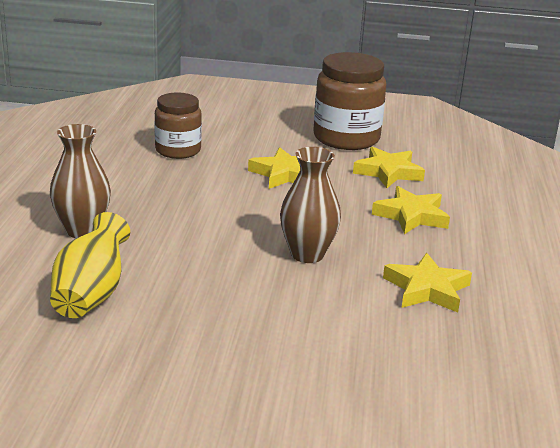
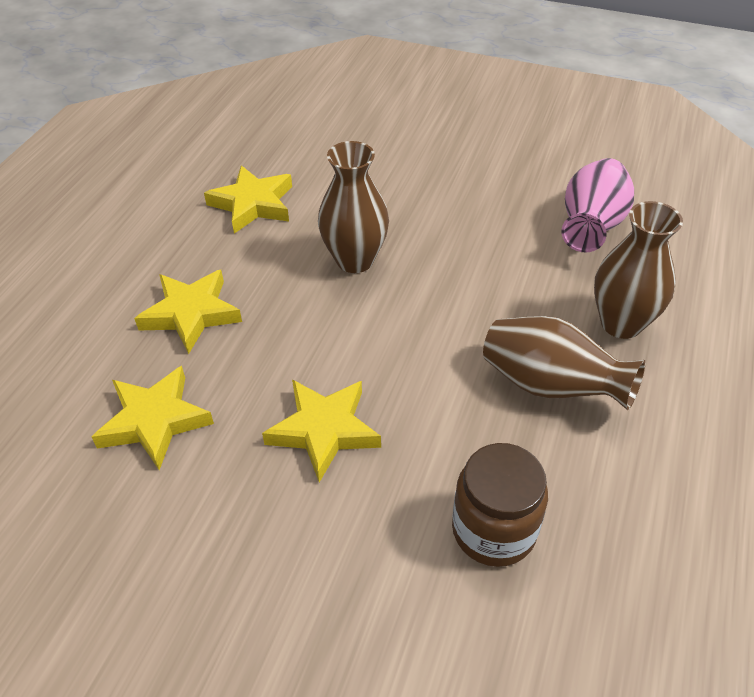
camera: 165 degrees left, 20 degrees up
yellow vase [50,212,130,318] -> pink vase [561,158,634,252]
brown jar [313,52,386,150] -> none
none -> brown vase [483,316,645,410]

